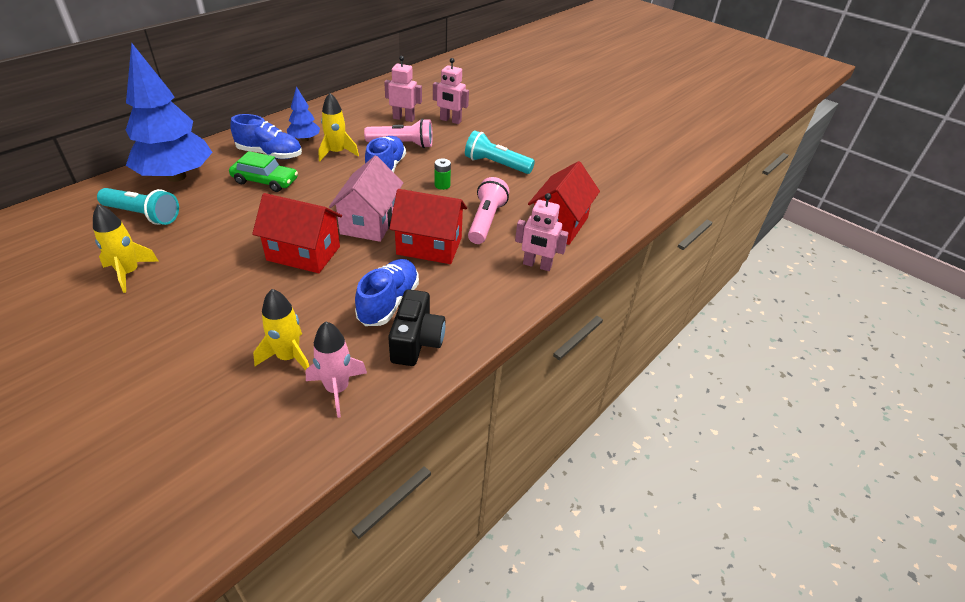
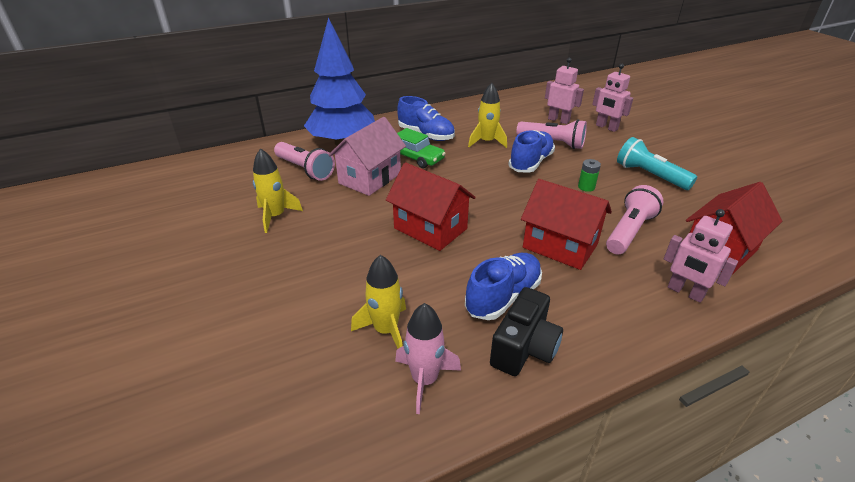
camera: 25 degrees right, 5 degrees down
turquoise flashlight [97,188,179,225] -> pink flashlight [274,142,335,181]
blue tree [287,86,320,142] -> none
pink house [329,156,403,242] -> pink house moved to [329,117,406,196]

